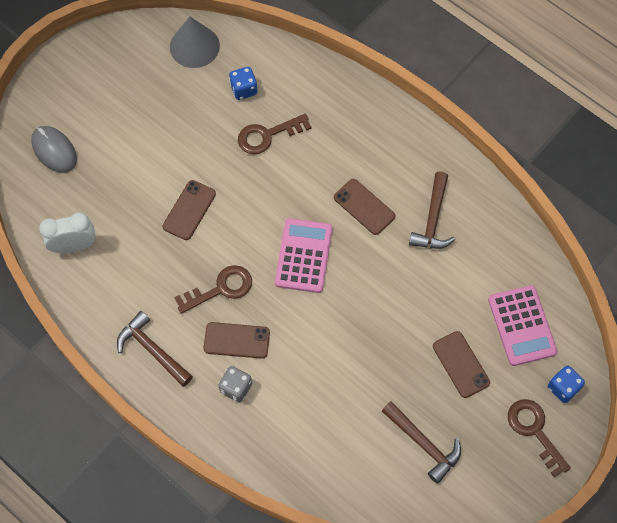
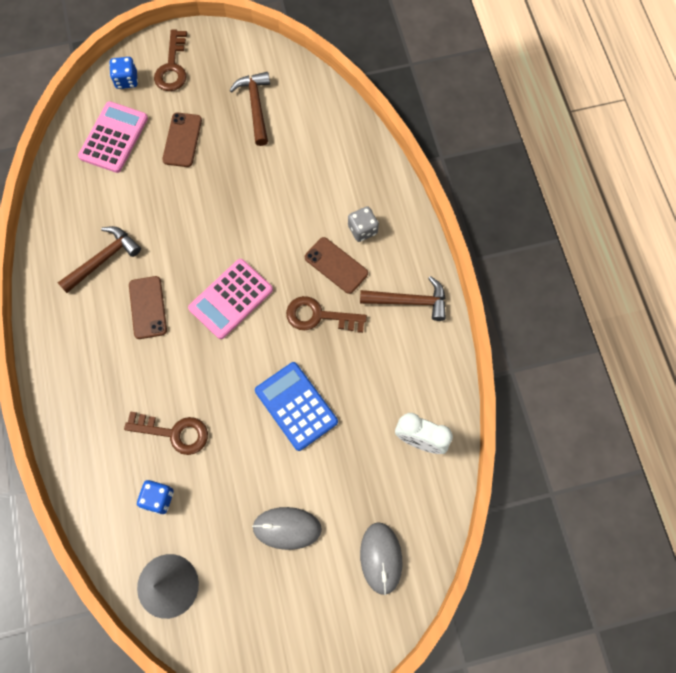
camera: 145 degrees left, 5 degrees up
brown hammer [117,311,193,387] -> brown hammer turned 75 degrees counterclockwise [360,276,446,321]
brown phone [163,180,216,240] -> blue calculator [255,362,338,451]
none -> grey mouse [252,507,322,550]

